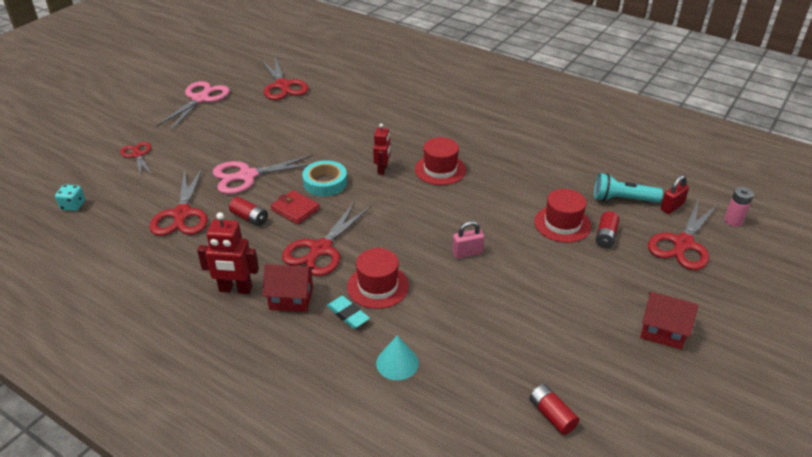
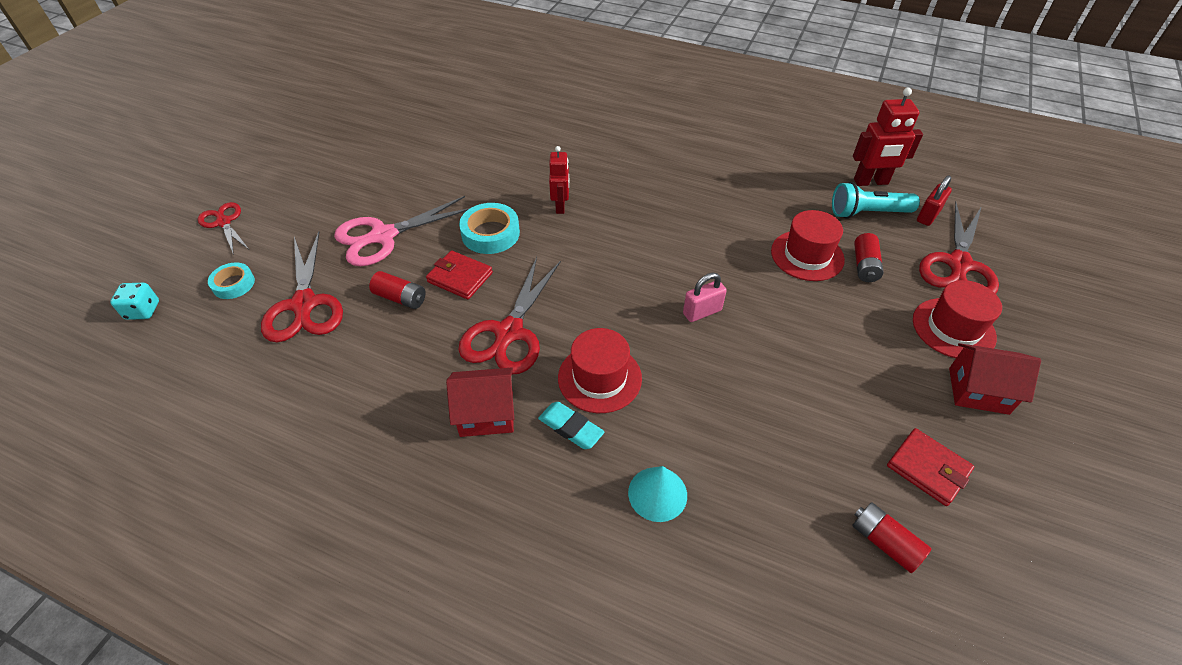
camera: 10 degrees left, 10 degrees up
pink scissors [156,81,230,131] -> none
red robot [197,212,259,294] -> red robot moved to [853,88,923,186]
red scissors [261,57,309,100] -> none
red hat [415,137,466,185] -> red hat moved to [913,280,1002,358]
pink battery [724,187,754,227] -> none
none -> turquoise tape [208,262,255,299]
none -> red wallet [887,428,974,506]

